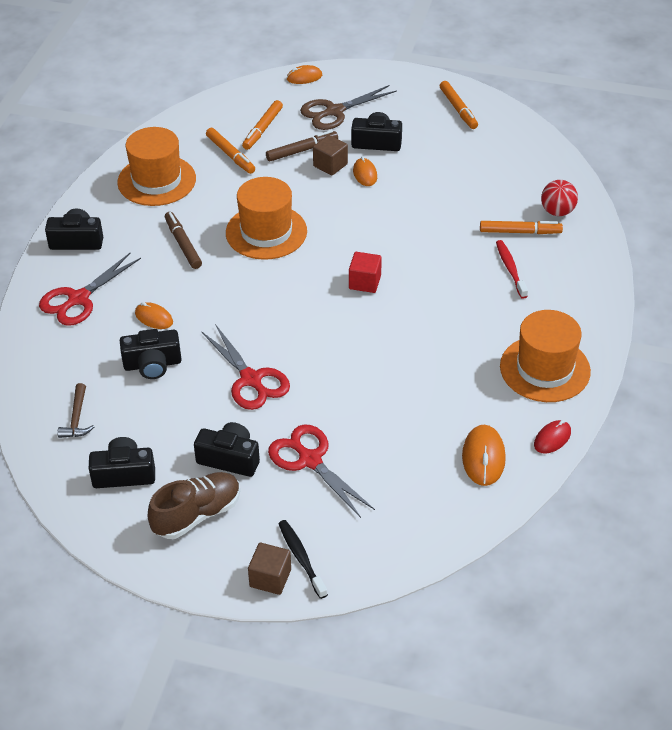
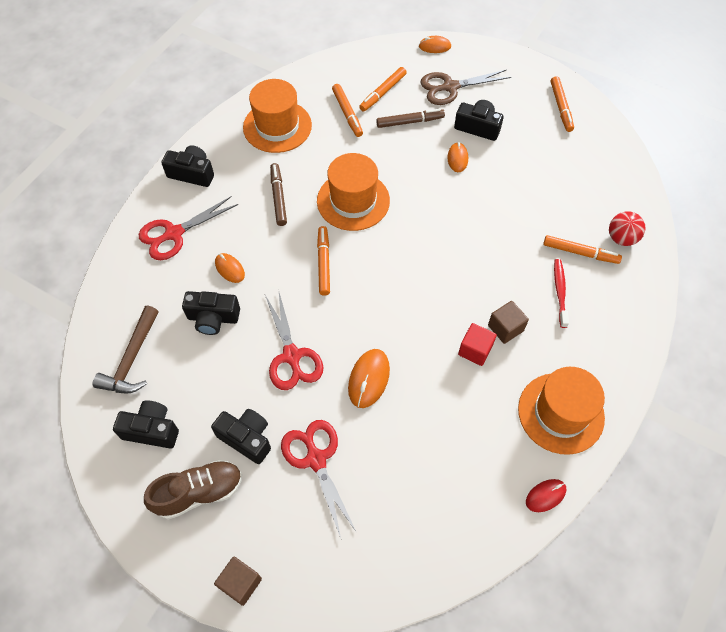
camera: 15 degrees right, 15 degrees up
brown hammer [57,383,94,438] -> brown hammer [92,305,159,394], size x1.61
black toothbrush [278,520,328,599] -> none
brown cube [313,135,348,176] -> brown cube moved to [488,301,529,344]
red cube [349,252,382,293] -> red cube moved to [458,323,497,366]
orange mouse [462,425,506,486] -> orange mouse moved to [348,349,390,408]
none -> orange marker [317,226,330,296]

